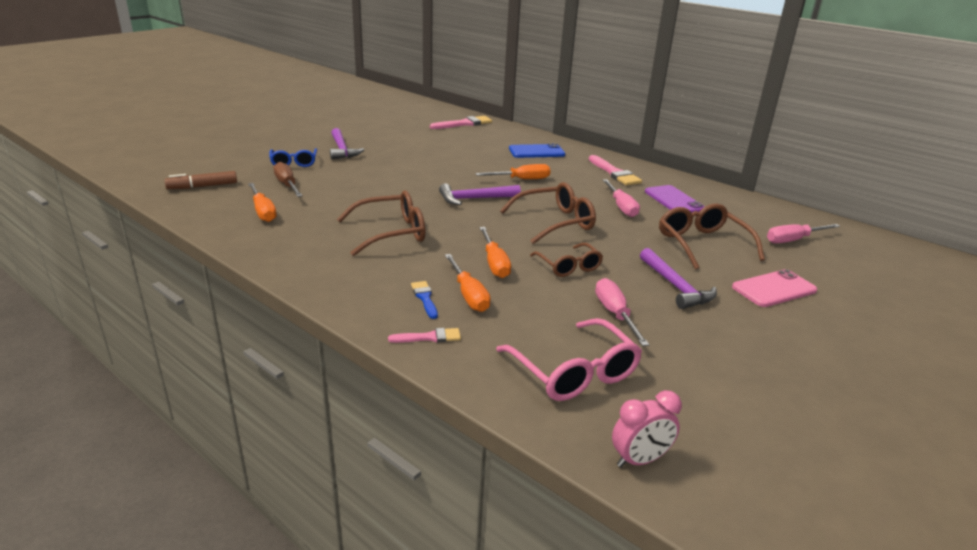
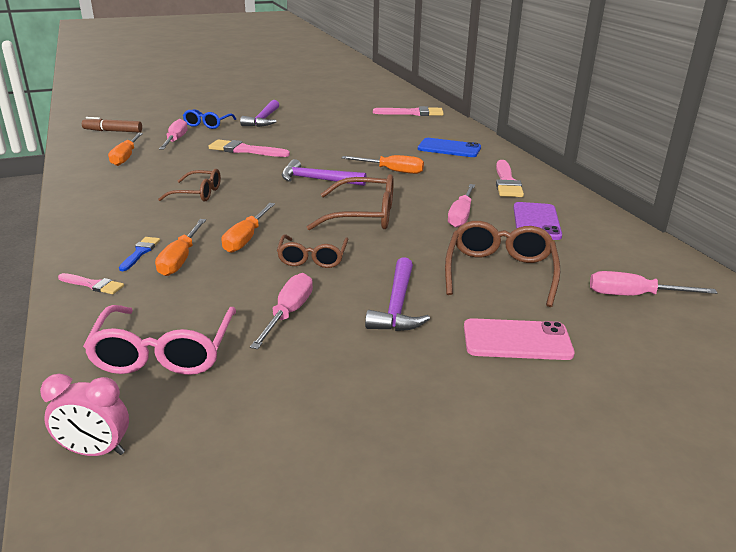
camera: 30 degrees right, 0 degrees up
brown screwdriver [273,162,303,197] -> pink screwdriver [159,119,188,149]
brown glasses [337,190,425,256] -> brown glasses [158,169,221,201], size x0.65
none -> pink brush [208,139,290,157]

